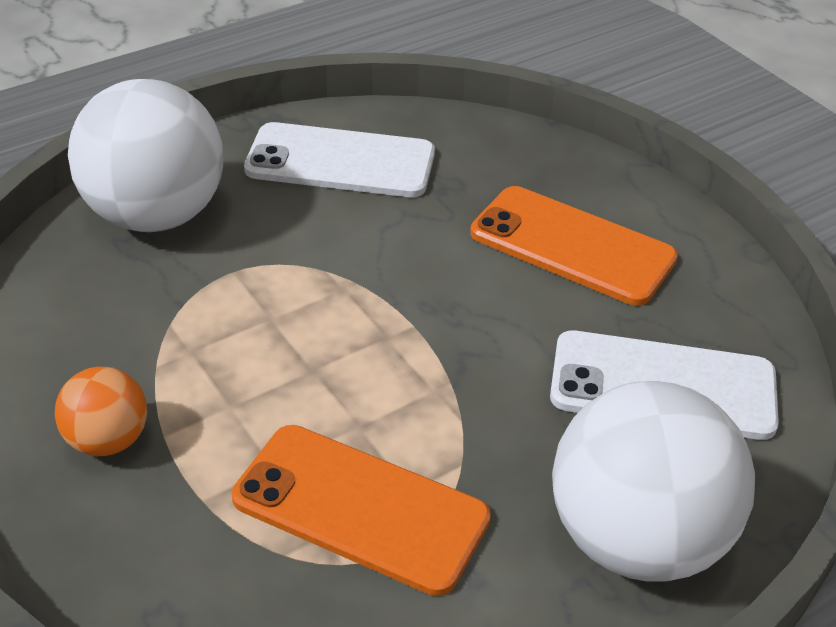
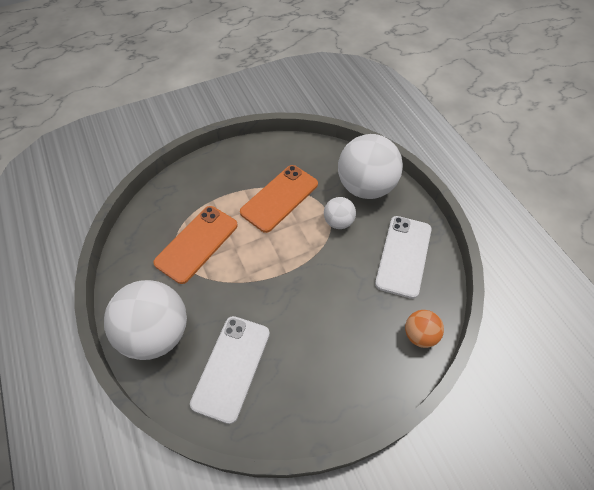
camera: 100 degrees right, 15 degrees up
orange ball [55,367,147,456] -> orange ball moved to [405,310,444,348]
orange phone [470,186,678,306] -> orange phone moved to [240,165,318,233]
none -> white ball [324,197,356,229]

